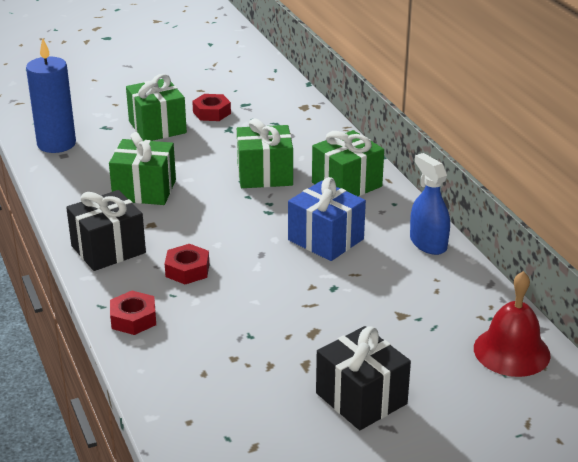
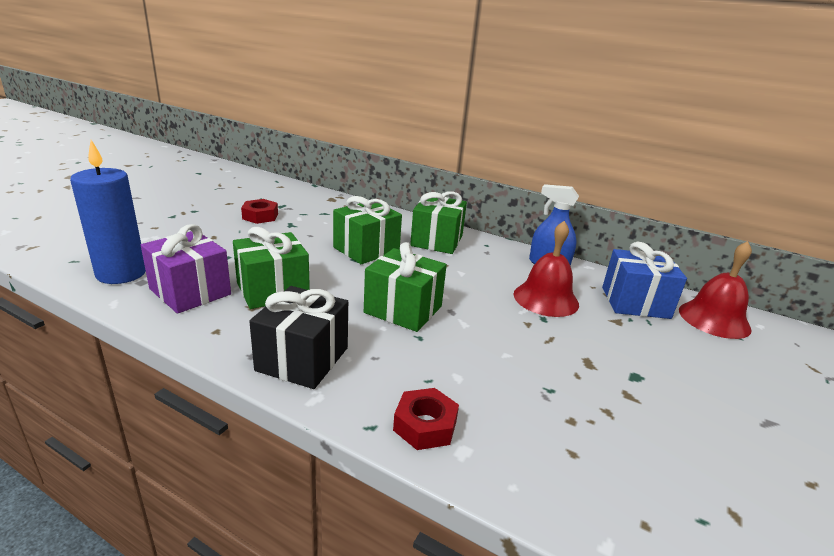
camera: 40 degrees left, 5 degrees down
green gift [126,74,187,141] -> green gift moved to [364,242,447,332]
red nut [165,244,209,284] -> none
blue gift [288,177,366,261] -> blue gift moved to [602,242,687,319]
black gift [316,326,411,430] -> none
none -> purple gift [141,224,231,314]
none -> red bell [514,221,579,317]

